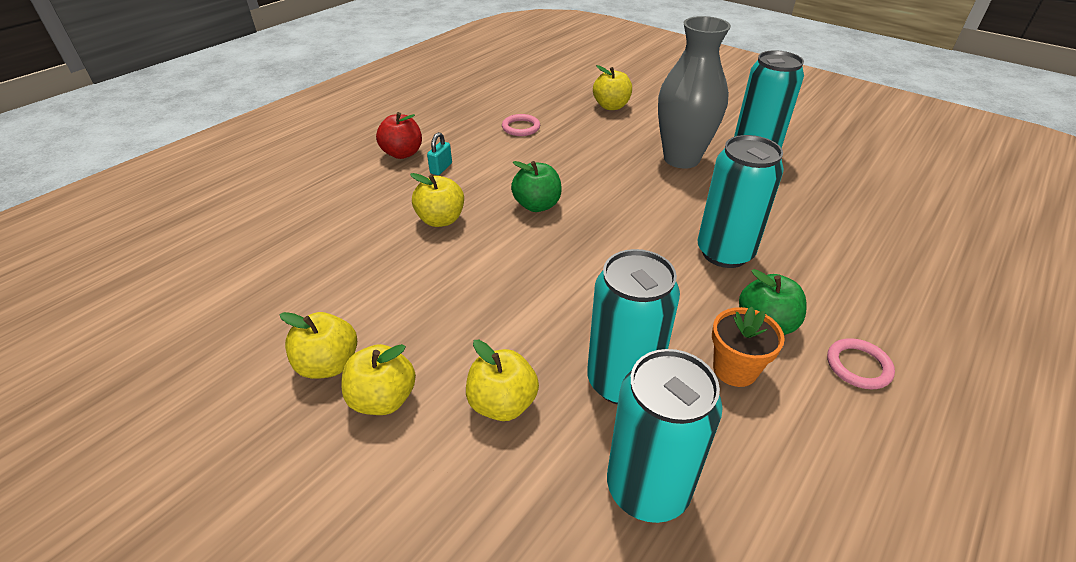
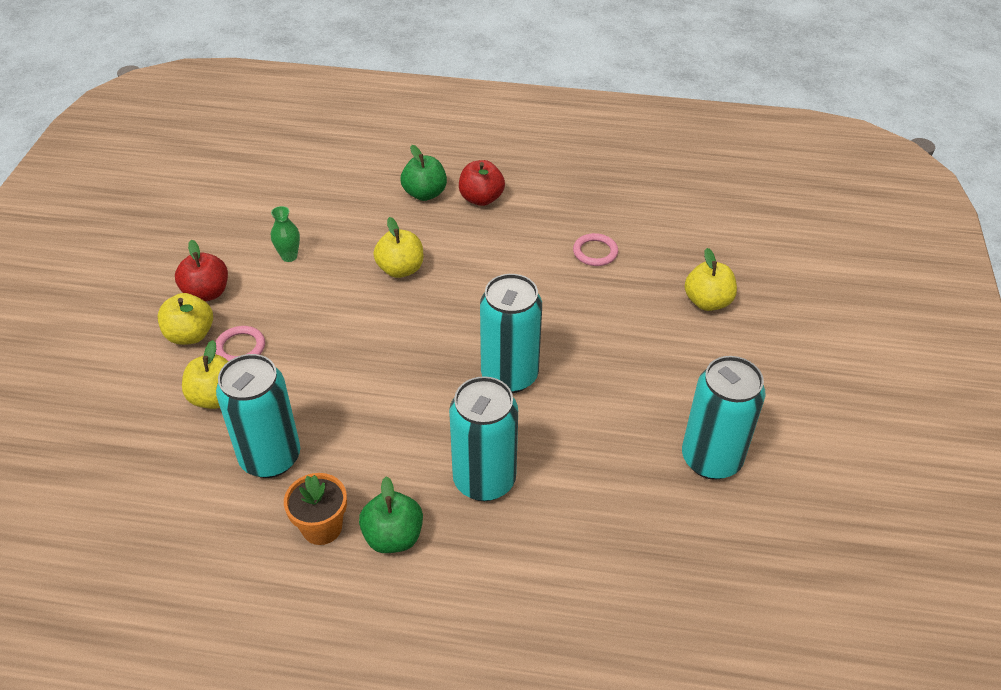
camera: 60 degrees right, 5 degrees up
yellow apple [280,312,357,379] -> red apple [175,240,228,302]
turquoise padlock [427,132,452,175] -> none
green apple [511,161,562,212] -> green apple moved to [401,145,447,201]
turquoise can [607,349,723,523] -> turquoise can moved to [480,274,542,393]
grey vase [658,16,731,169] -> none
pink ring [827,338,895,389] -> pink ring moved to [216,326,265,361]
none -> green vase [271,206,300,262]

